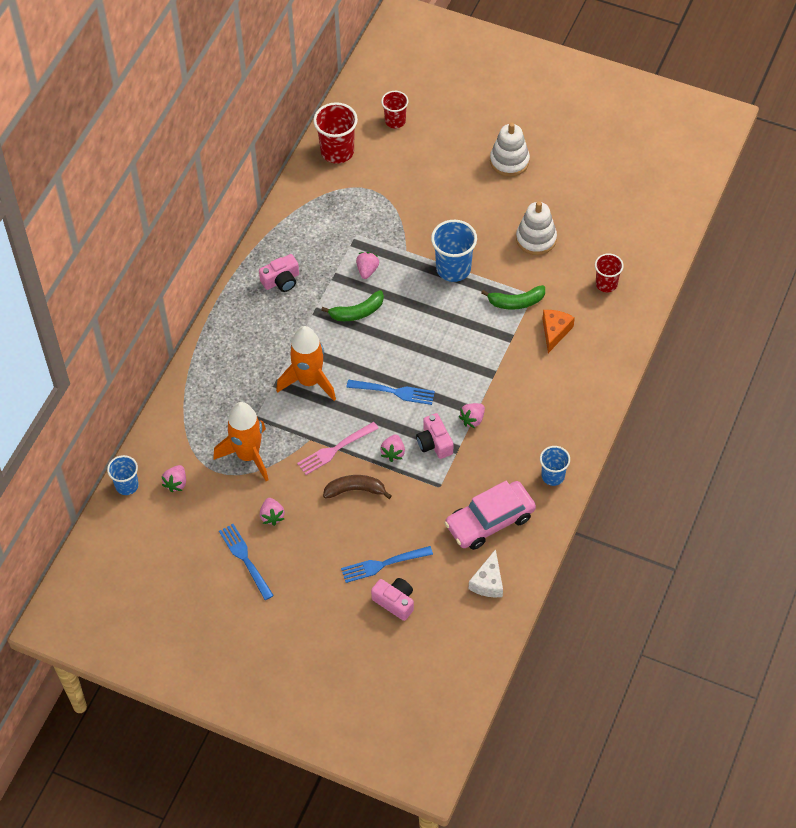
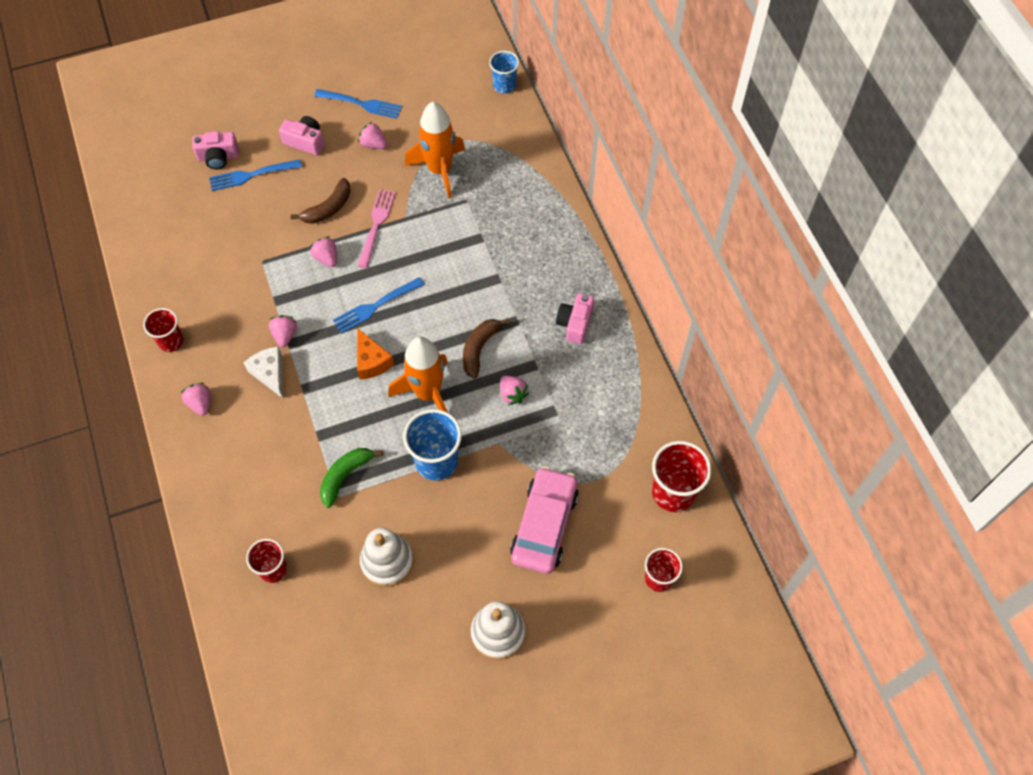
camera: 135 degrees right, 5 degrees up
pink strawberry [162,465,186,492] -> pink strawberry moved to [181,383,210,416]
orange rocket [276,326,336,401] -> orange rocket moved to [388,337,448,413]
green banana [321,290,384,321] -> brown banana [463,318,510,378]
blue fork [341,546,433,583] -> blue fork turned 135 degrees counterclockwise [209,159,302,191]
pink camera [416,413,453,459] -> pink camera moved to [279,116,324,155]
pink car [445,481,536,550] -> pink car moved to [510,466,579,574]
white cheese [469,549,503,598] -> white cheese moved to [244,346,283,398]
blue cup [540,446,570,486] -> red cup [143,308,184,352]
orange cheese [543,310,575,353] -> orange cheese moved to [357,328,394,380]

